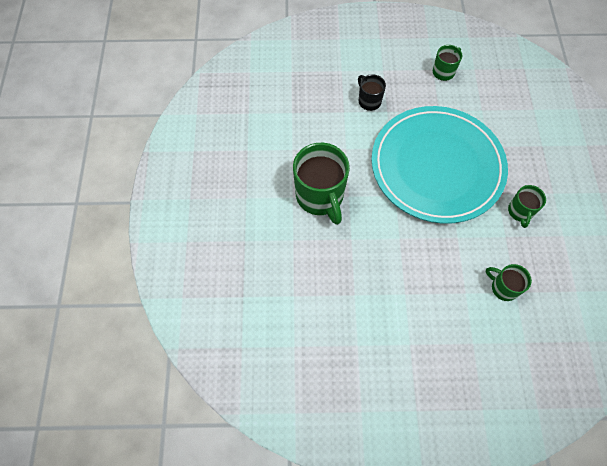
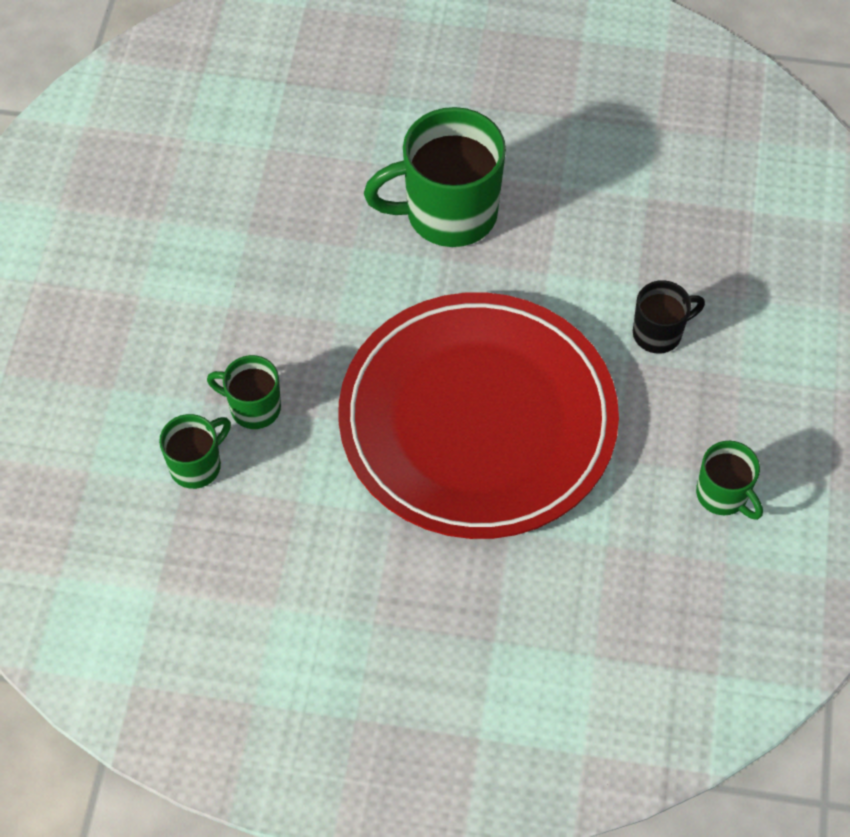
camera: 100 degrees right, 5 degrees down
turquoise plate [371,106,508,224] -> red plate [338,292,619,539]
green mug [508,185,546,228] -> green mug moved to [207,355,281,429]

